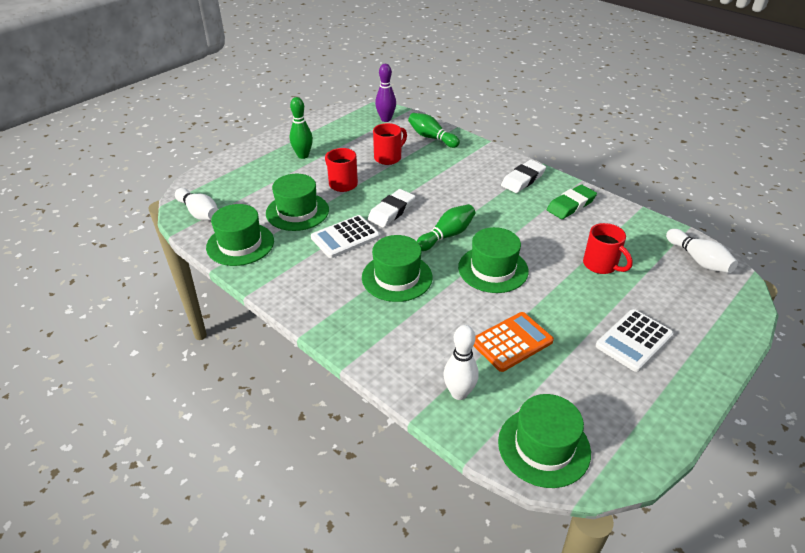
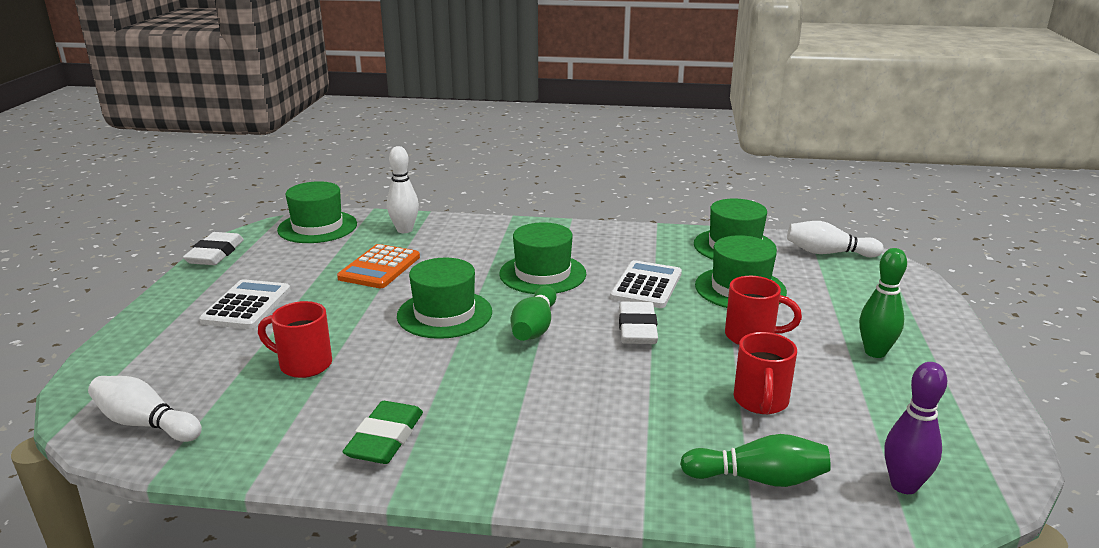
camera: 145 degrees right, 15 degrees down
white eraser [501,160,546,193] -> white eraser moved to [183,232,244,265]

